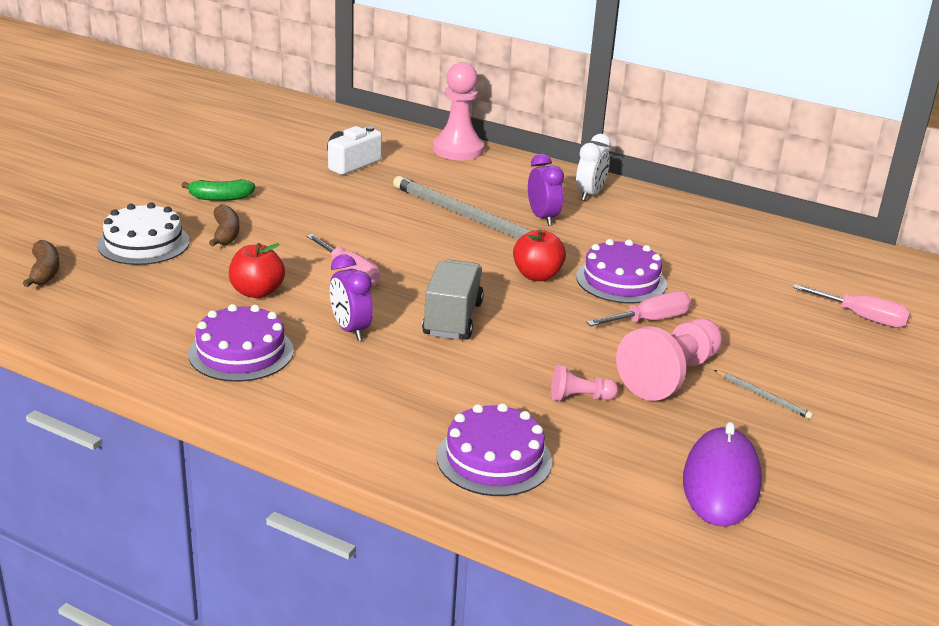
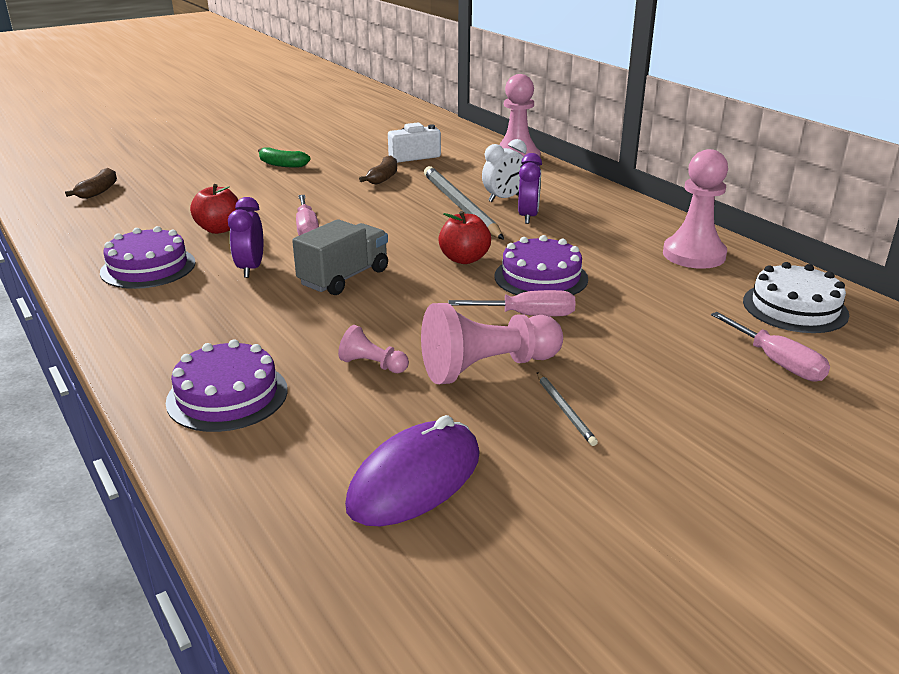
camera: 30 degrees right, 0 degrees up
white cake [97,202,190,265] -> white cake moved to [743,262,849,333]
brown banana [209,205,239,246] -> brown banana moved to [359,155,397,185]
white clock [576,134,611,201] -> white clock moved to [482,139,527,202]
none -> pink pawn [663,149,728,269]

